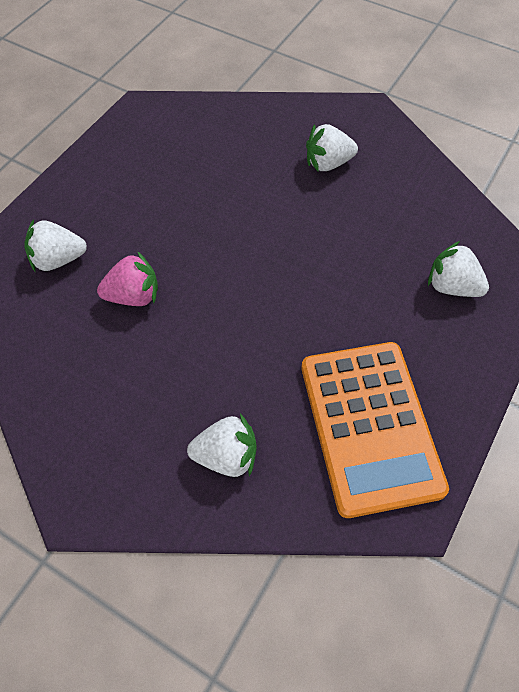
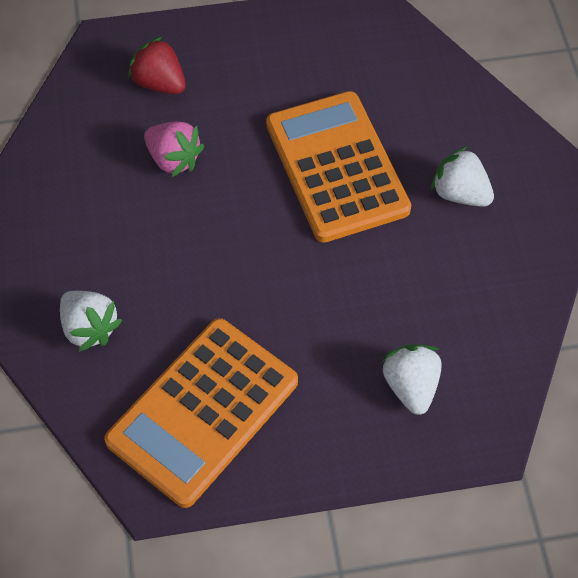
camera: 50 degrees right, 0 degrees up
white strawberry [24,219,87,272] -> red strawberry [128,36,186,94]
none -> orange calculator [266,91,411,243]

